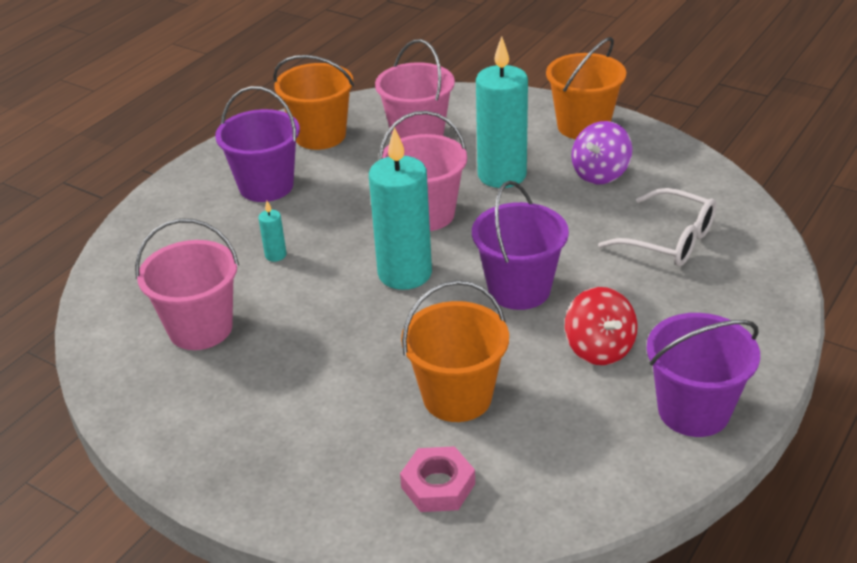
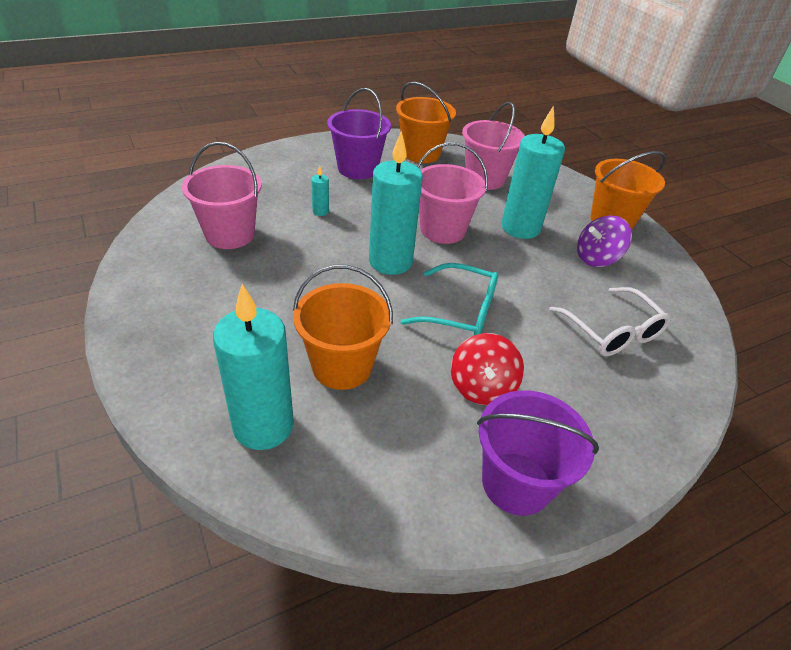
camera: 25 degrees right, 5 degrees up
pink nut [400,446,475,512] -> turquoise candle [213,284,294,450]
purple bucket [472,181,569,310] -> turquoise glasses [400,263,498,335]

